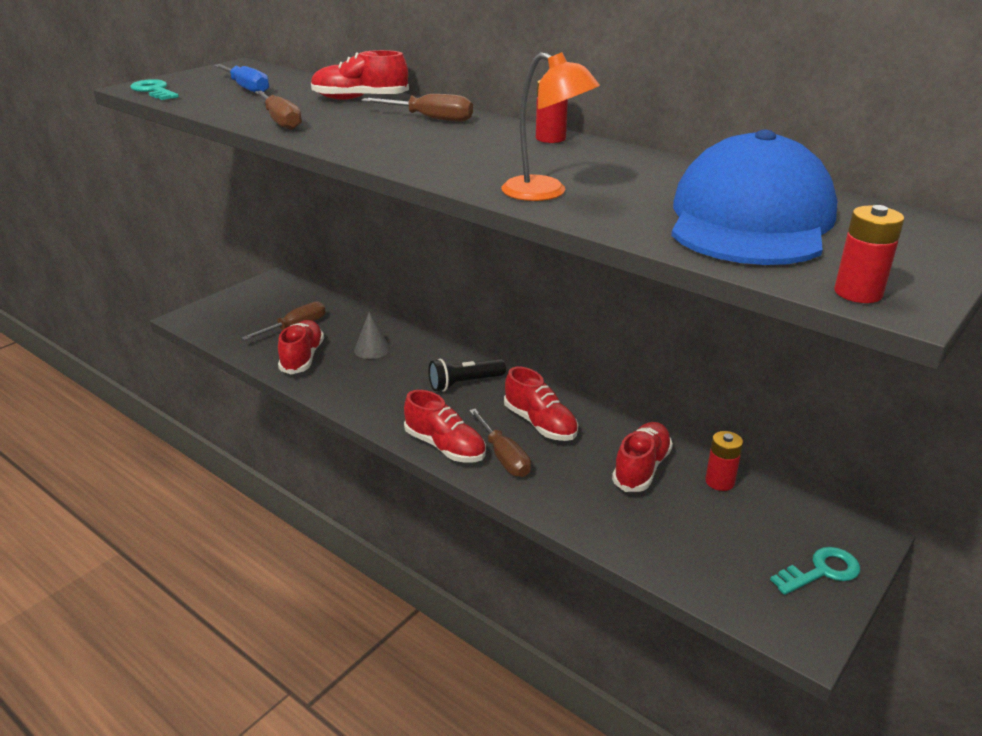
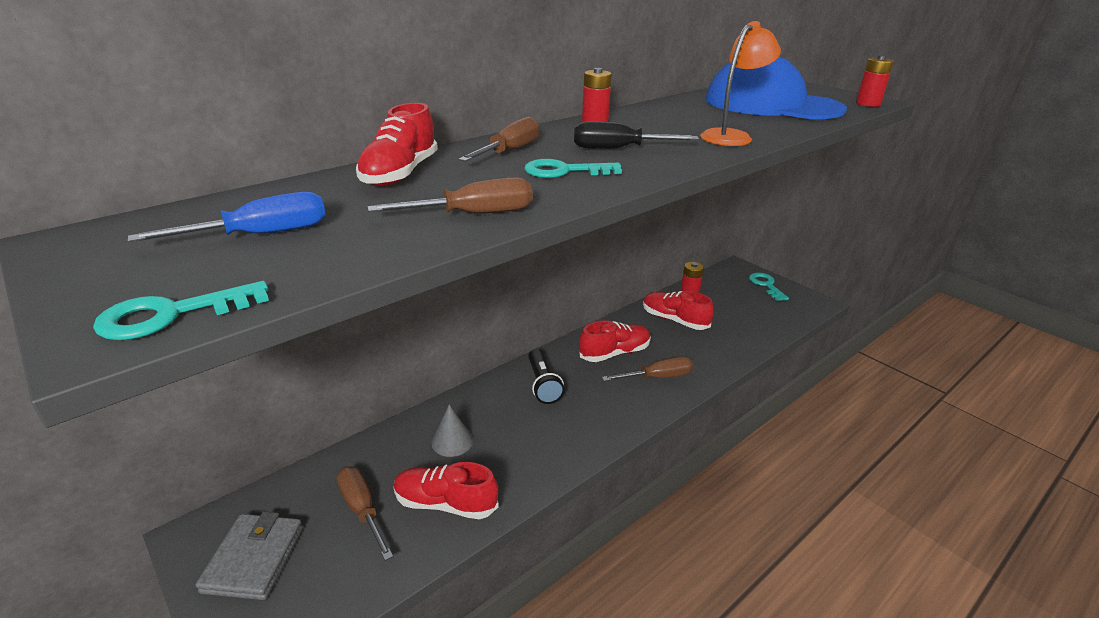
camera: 80 degrees left, 0 degrees up
red shoe [404,390,486,462] -> none
none -> grey wallet [196,511,303,600]
none -> turquoise key [524,159,622,178]
none -> black screwdriver [574,121,699,149]

